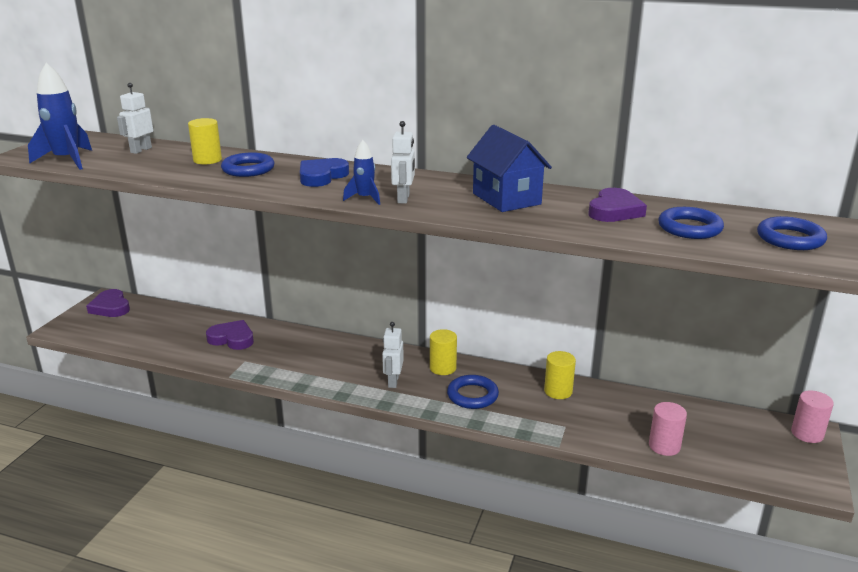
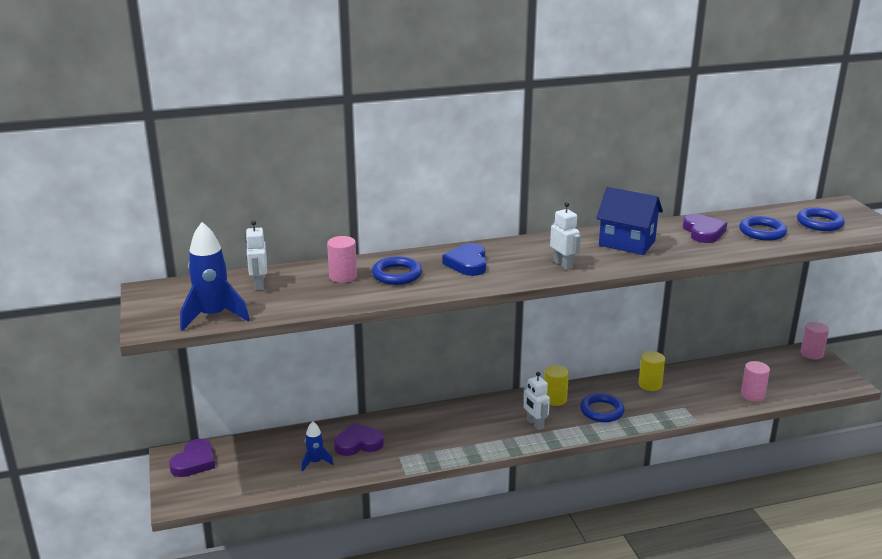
camera: 35 degrees left, 0 degrees up
purple heart [86,289,130,317] -> purple heart turned 90 degrees counterclockwise [169,439,215,477]
yellow cylinder [188,118,222,165] -> pink cylinder [327,236,357,283]
blue rocket [343,140,380,205] -> blue rocket moved to [301,421,334,472]

